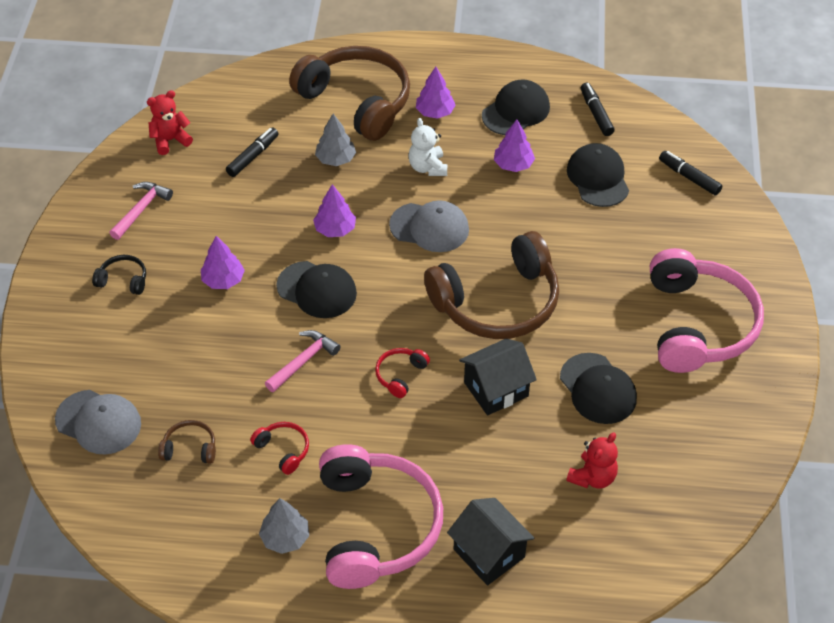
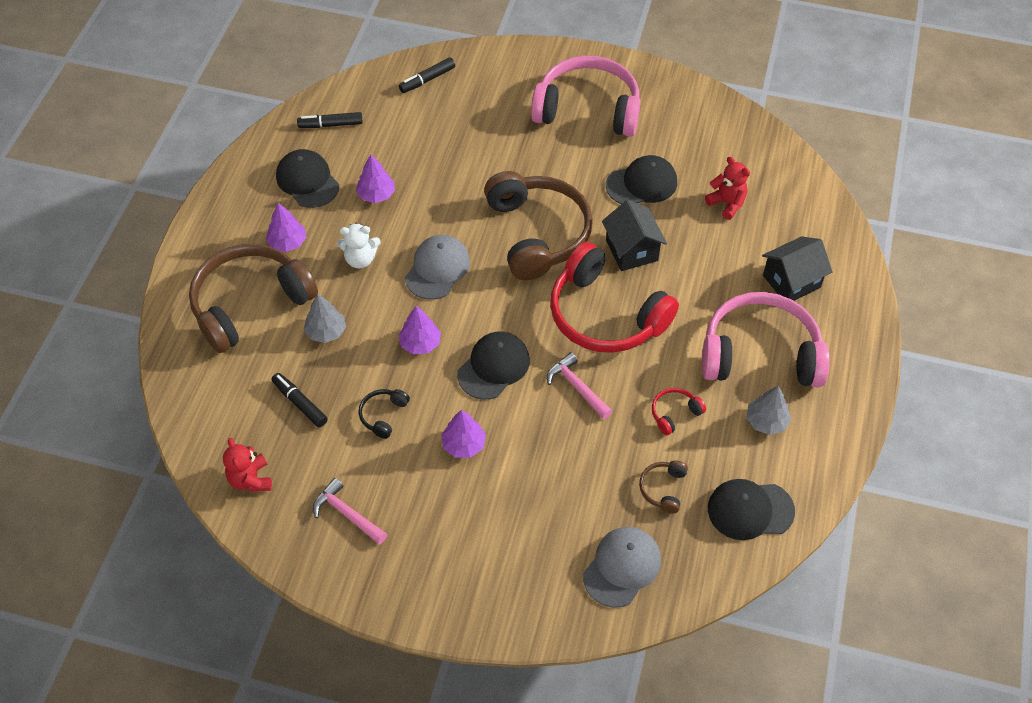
camera: 80 degrees left, 5 degrees up
black headphones [92,255,146,295] -> black headphones moved to [359,389,410,439]
red headphones [375,348,430,398] -> red headphones [550,242,679,353], size x2.46
black cap [567,143,629,207] -> black cap moved to [708,479,795,540]

